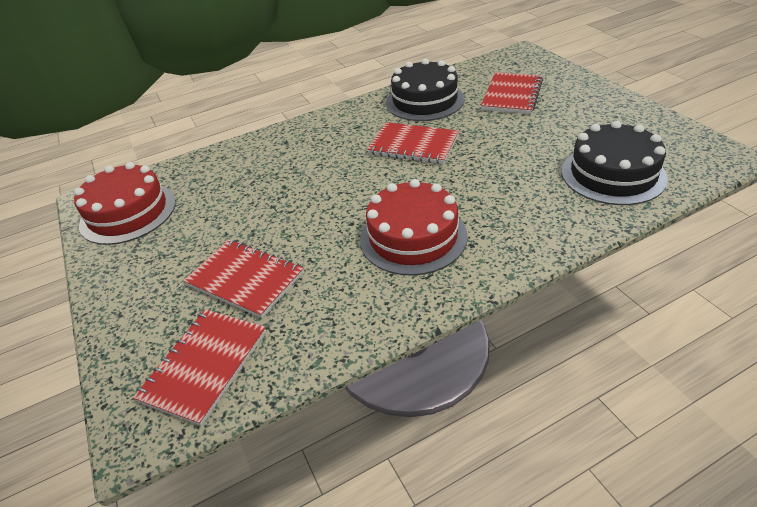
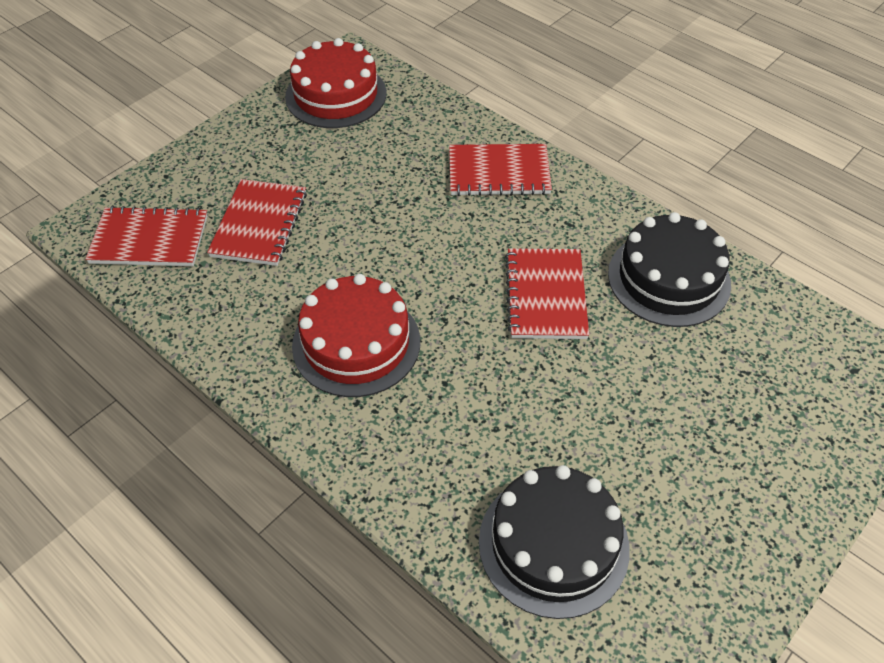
camera: 65 degrees right, 10 degrees up
red notebook [481,72,543,114] -> red notebook moved to [449,144,552,196]

